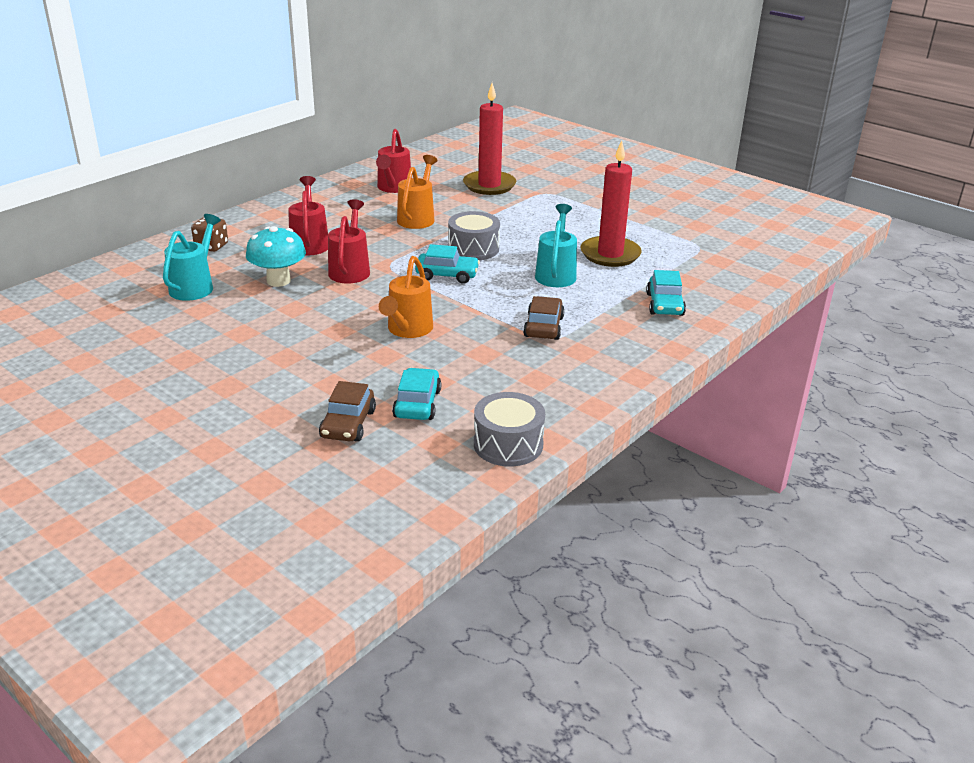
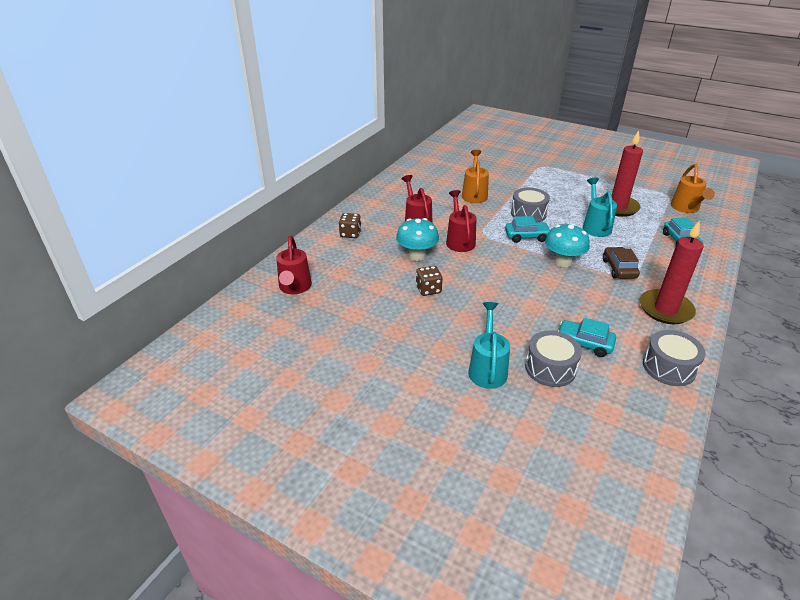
camera: 10 degrees left, 5 degrees up
turquoise watering can [163,214,221,301] -> turquoise watering can moved to [468,302,510,389]
brown car [319,381,376,442] -> grey drum [525,330,582,387]
red watering can [376,129,412,193] -> red watering can moved to [276,236,312,294]
orange watering can [379,256,433,338] -> orange watering can moved to [670,164,715,213]
turquoise car [392,368,442,420] -> turquoise car turned 60 degrees counterclockwise [558,318,616,357]
red candle [463,83,516,195] -> red candle moved to [640,221,704,324]
none -> brown dice [416,266,443,296]
none -> turquoise mushroom [545,223,590,267]

